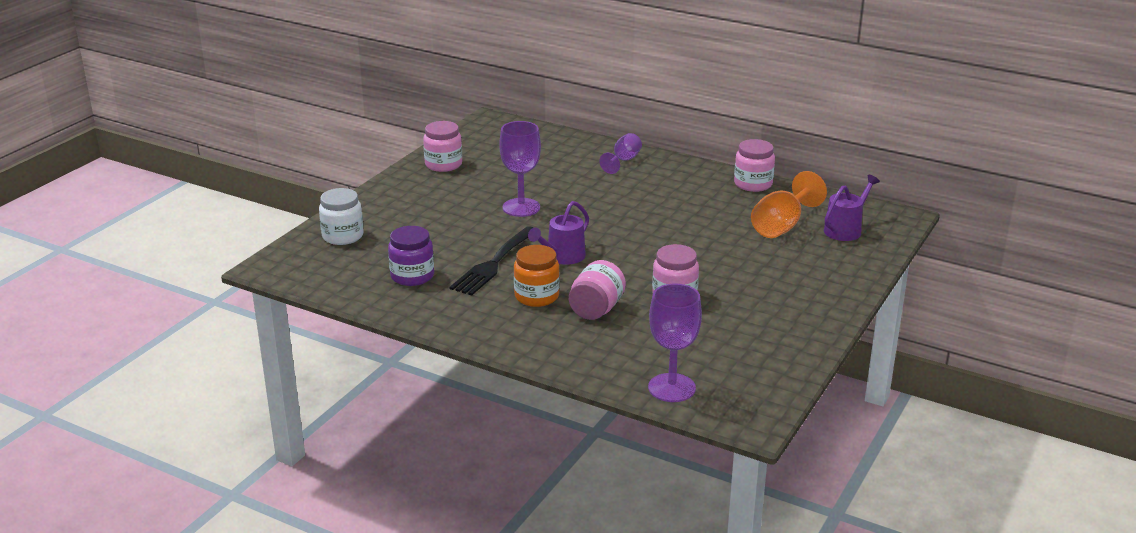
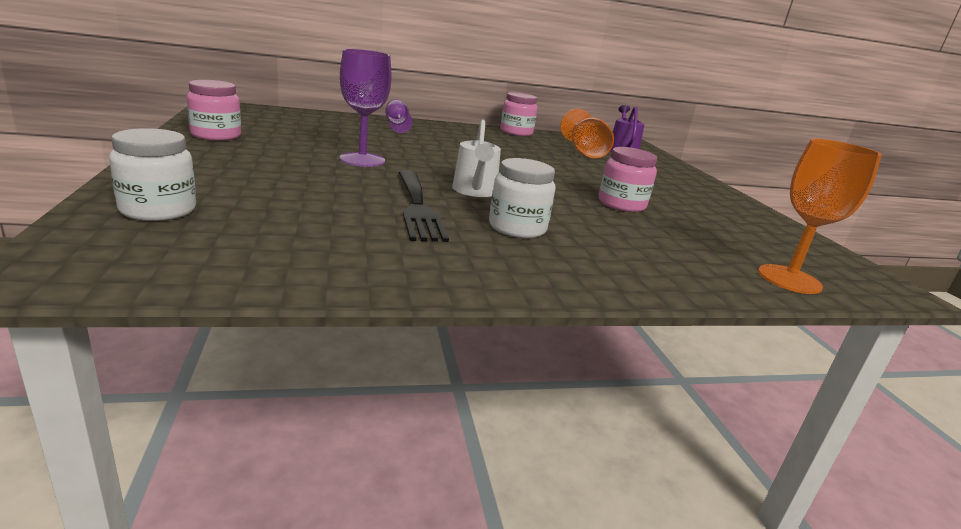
camera: 45 degrees left, 5 degrees down
purple jar [388,226,434,286] -> none
orange jar [514,245,560,307] -> white jar [489,158,555,238]
purple watering can [528,201,589,265] -> white watering can [452,119,501,197]
pink jar [569,260,626,320] -> none
purple goblet [648,284,702,402] -> orange goblet [758,139,882,294]

